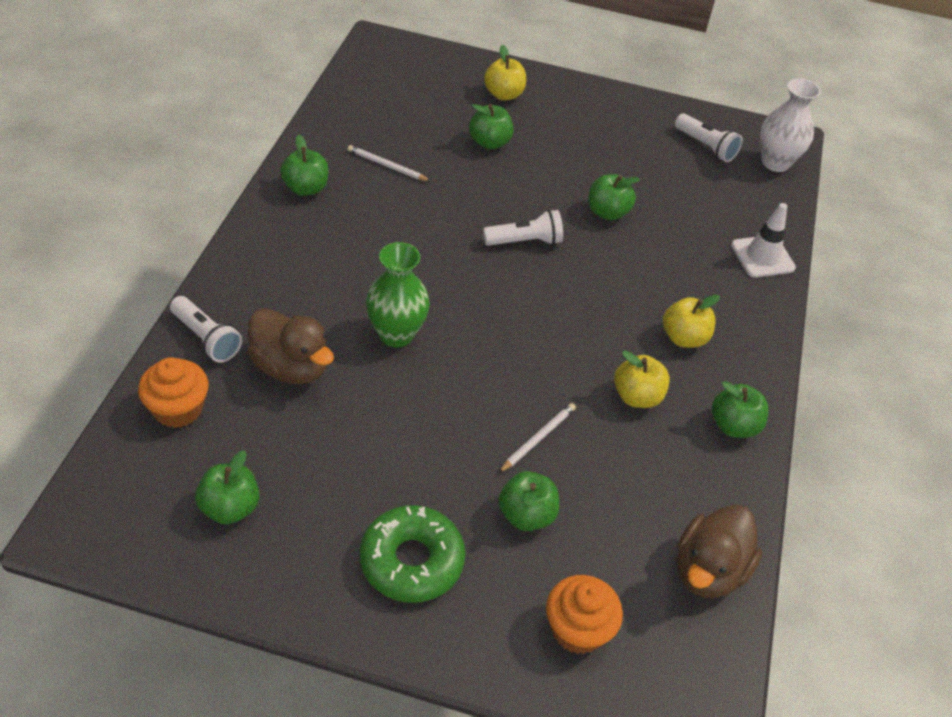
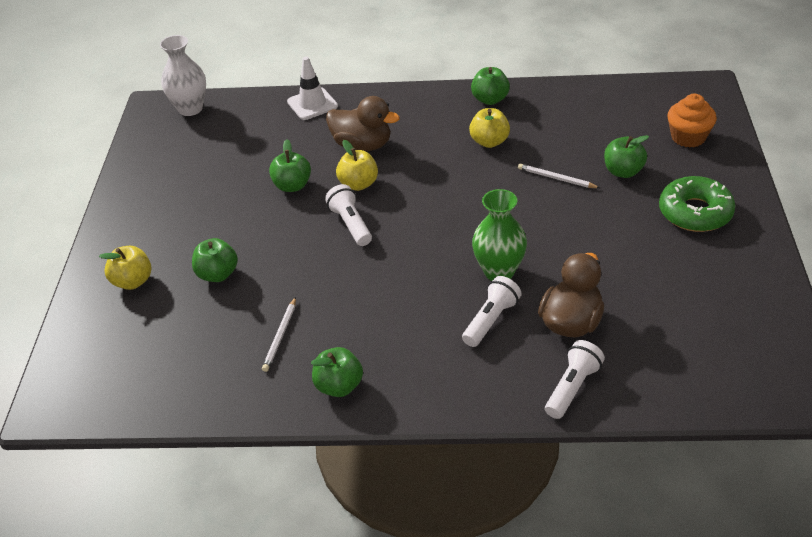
camera: 95 degrees left, 5 degrees down
orange cupcake [138,357,209,428] -> none
green apple [195,450,260,524] -> none
yellow apple [663,295,720,348] -> yellow apple moved to [336,140,378,191]
white flashlight [675,114,743,162] -> white flashlight moved to [462,276,522,347]
brown duck [677,504,762,598] -> brown duck moved to [326,96,400,151]

